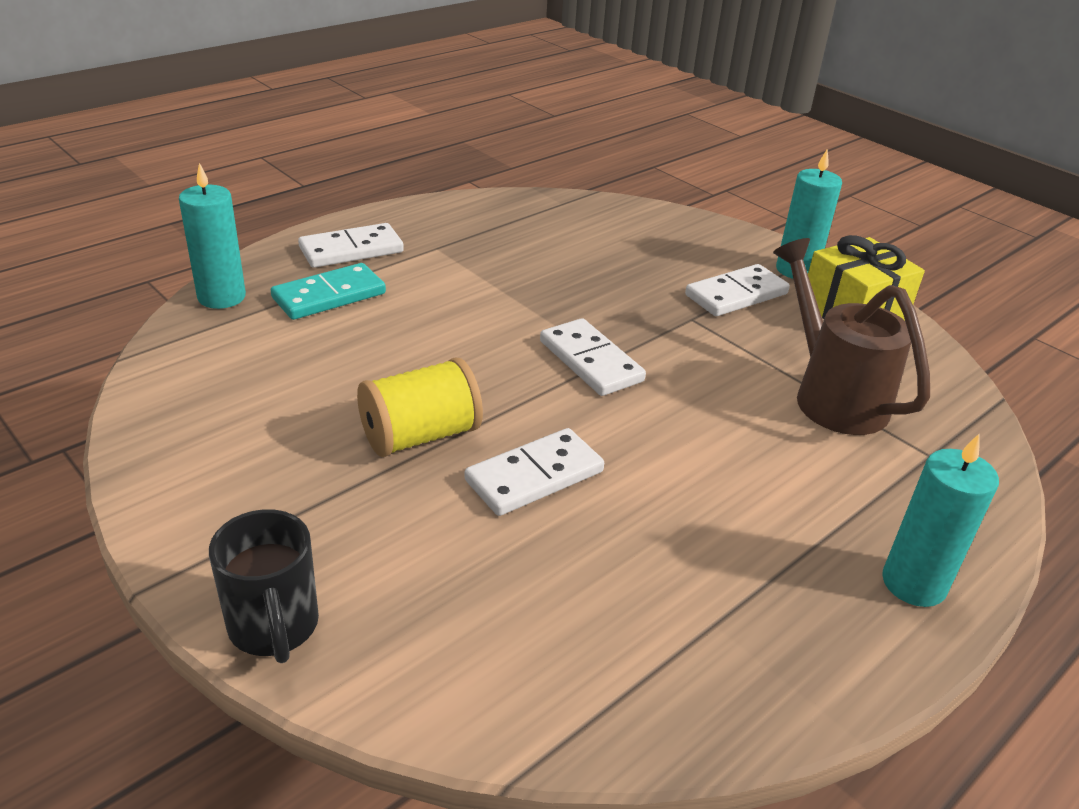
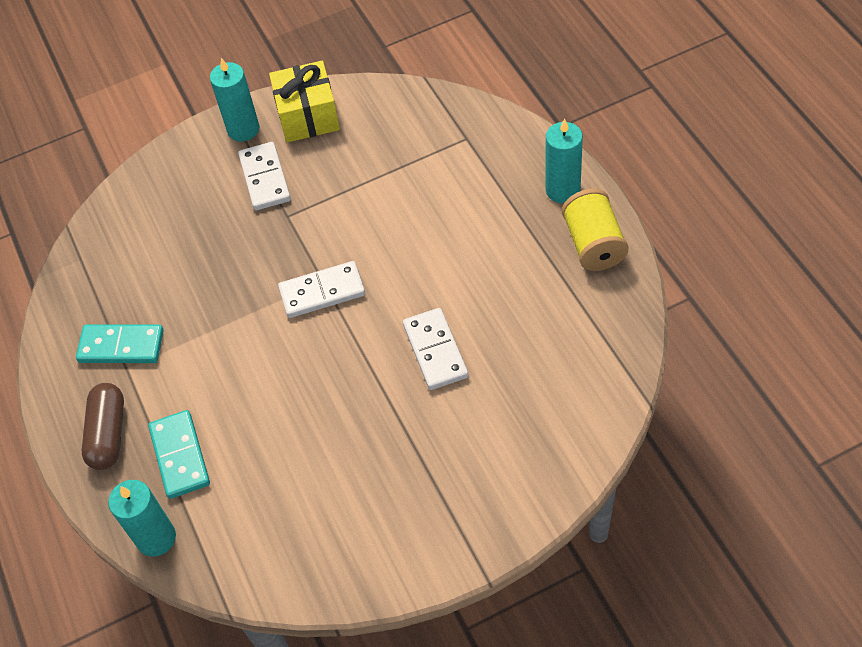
camera: 65 degrees left, 20 degrees up
black mug [209,509,319,663] -> none
white domino [298,223,404,268] -> brown capsule [82,383,124,470]
yellow spool [357,357,483,457] -> yellow spool moved to [562,189,629,271]
brown watering can [773,238,930,435] -> none
none -> turquoise domino [76,325,164,363]

